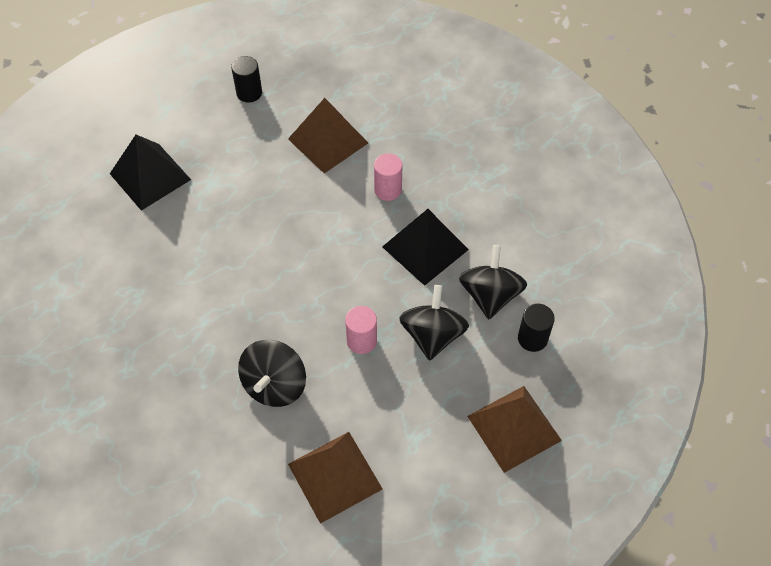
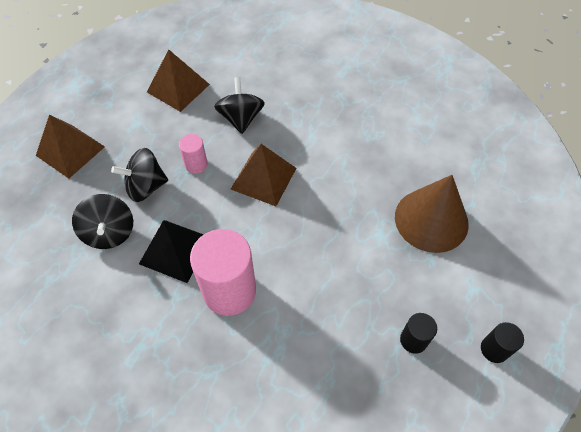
camera: 155 degrees right, 0 degrees up
black pyramid [110,135,191,211] -> brown cone [395,175,469,253]
brown pyramid [288,98,368,174] -> brown pyramid moved to [231,144,296,206]
pink cylinder [374,153,402,201] -> pink cylinder [190,229,256,316], size x2.04
black spinning top [399,285,469,361] -> black spinning top turned 90 degrees clockwise [111,148,168,202]
black cylinder [518,304,555,352] -> black cylinder moved to [481,322,524,363]

